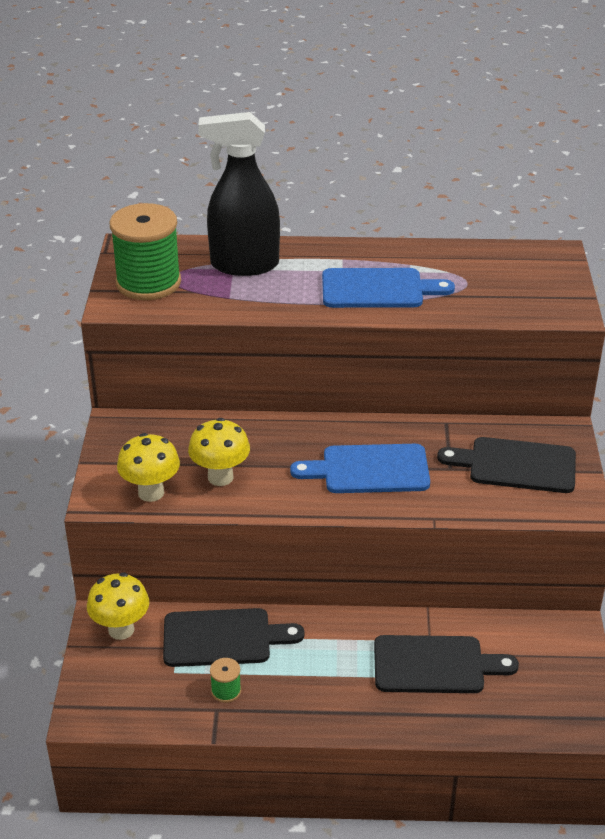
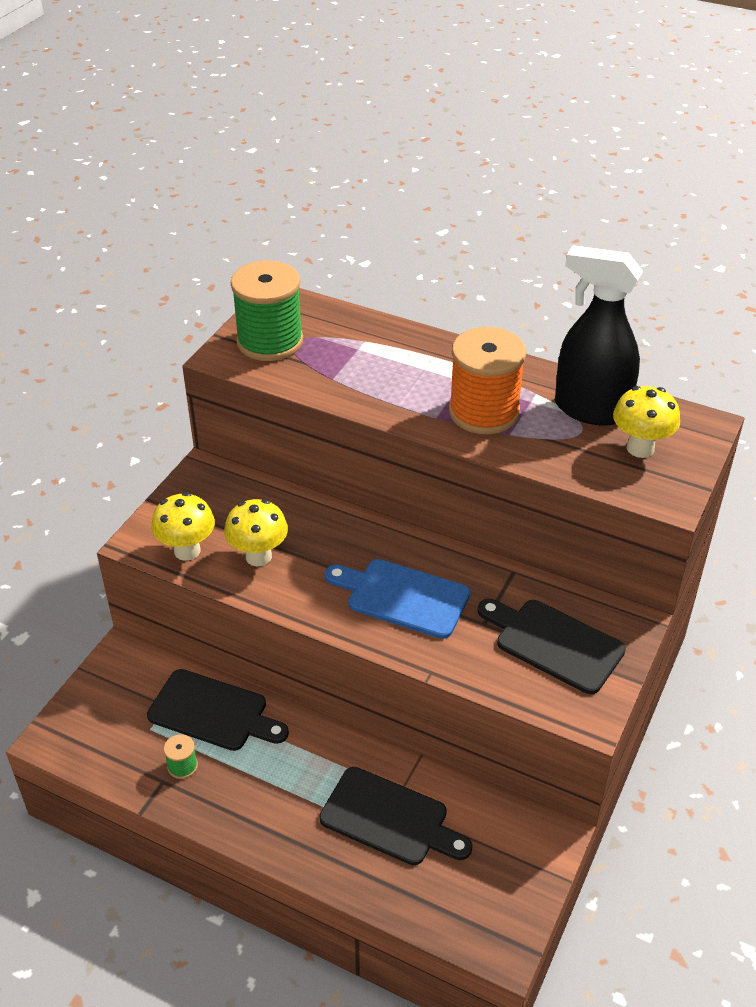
camera: 25 degrees right, 5 degrees up
yellow mushroom [87,572,149,640] -> yellow mushroom moved to [613,386,680,458]
black spray bottle [198,112,280,276] -> black spray bottle moved to [555,245,643,426]
blue cutting board [322,268,455,308] -> orange spool [449,327,526,434]

